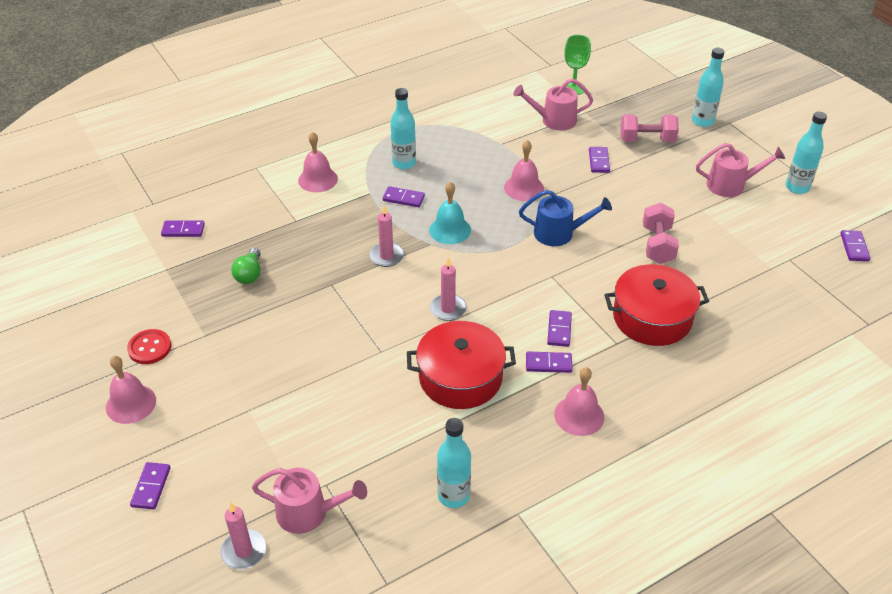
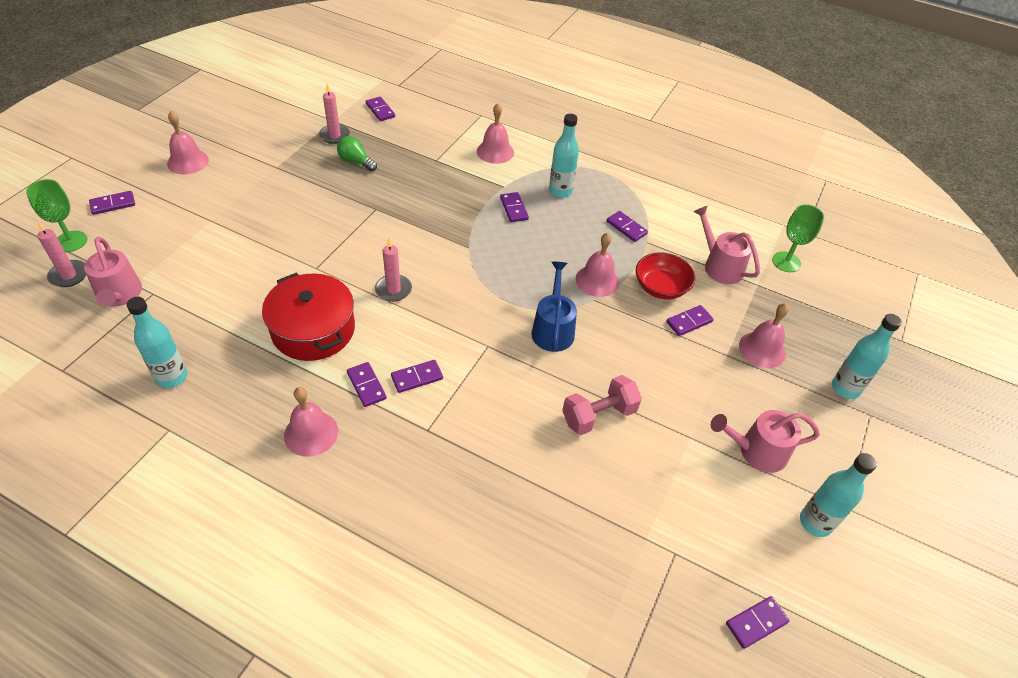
camera: 55 degrees right, 5 degrees up
red button [127,329,171,364] -> none
green light bulb [231,248,261,284] -> green light bulb turned 60 degrees clockwise [337,136,377,171]
pink candle [369,205,404,267] -> pink candle moved to [319,83,350,144]
turquoise bell [429,182,471,244] -> none
blue watering can [519,190,612,246] -> blue watering can turned 150 degrees counterclockwise [531,262,577,352]
red pot [604,264,709,346] -> none
pink dumbbell [620,114,679,142] -> pink bell [739,303,789,368]
pink watering can [696,143,785,197] -> pink watering can turned 120 degrees clockwise [711,410,820,473]
none -> green goblet [26,179,88,252]
none -> purple domino [607,211,648,242]
none -> red bowl [636,252,695,300]

